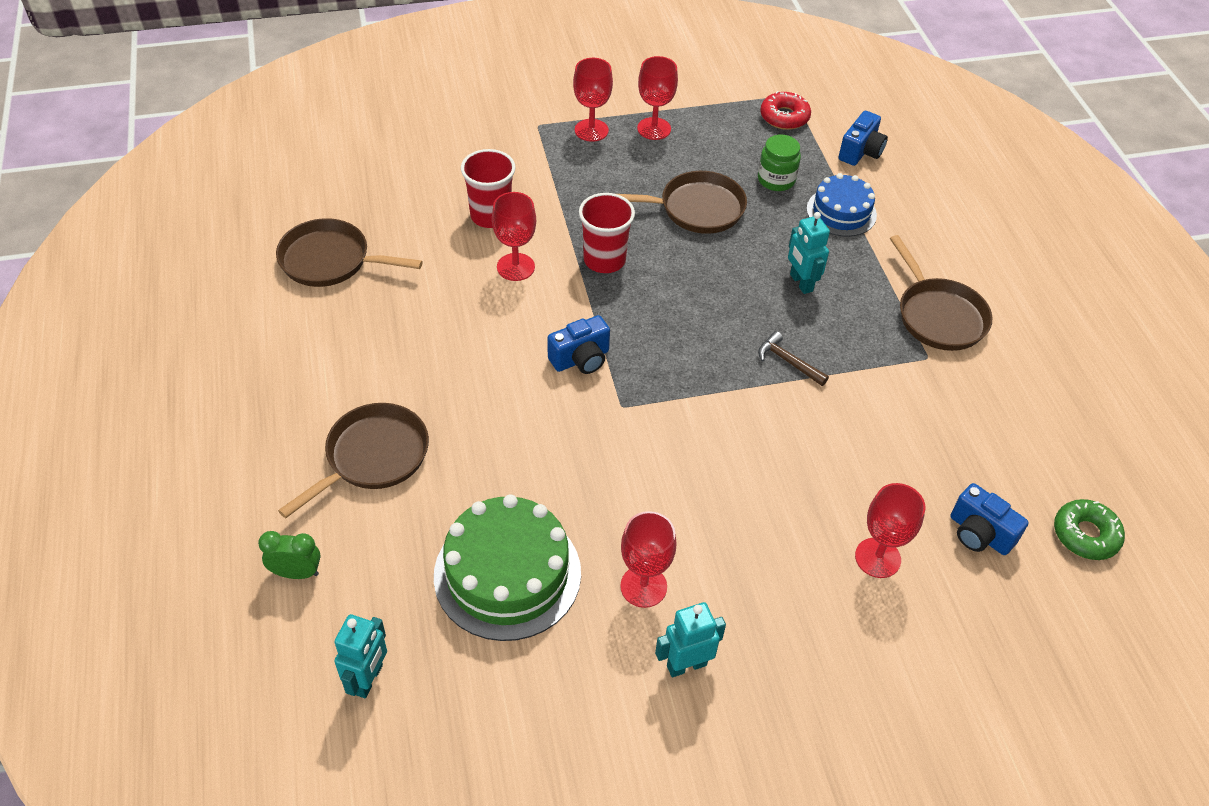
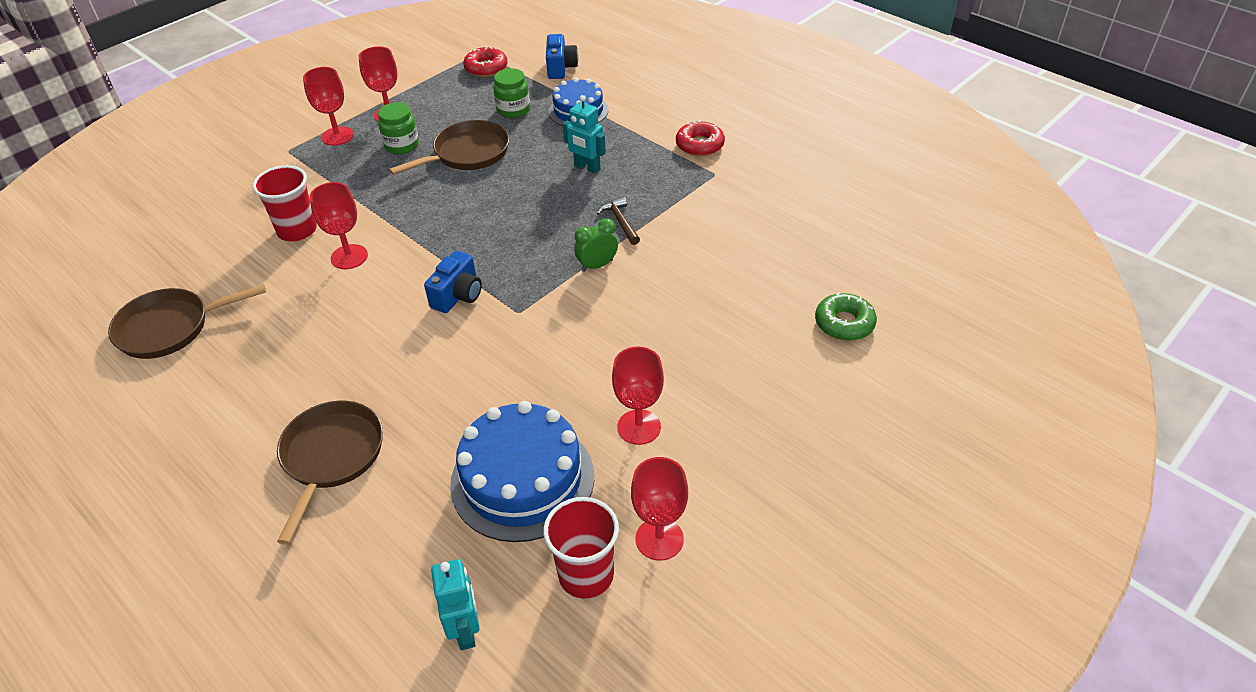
camera: 30 degrees left, 5 degrees down
green clock [258,531,321,579] -> green clock moved to [574,218,618,272]
green cake [434,494,581,641] -> blue cake [450,401,594,542]
red cup [579,193,635,273] -> red cup moved to [543,497,619,599]
turquoise robot [655,602,726,677] -> none
brown hammer [758,331,829,386] -> brown hammer turned 60 degrees clockwise [596,197,640,245]
red goblet [855,483,925,578] -> red goblet moved to [631,457,688,561]
brown pan [890,235,992,351] -> red donut [676,120,725,156]
blue camera [951,483,1029,555] -> none
green donut [1054,499,1125,560] -> green donut moved to [815,292,877,341]
none -> green jar [378,103,419,154]

